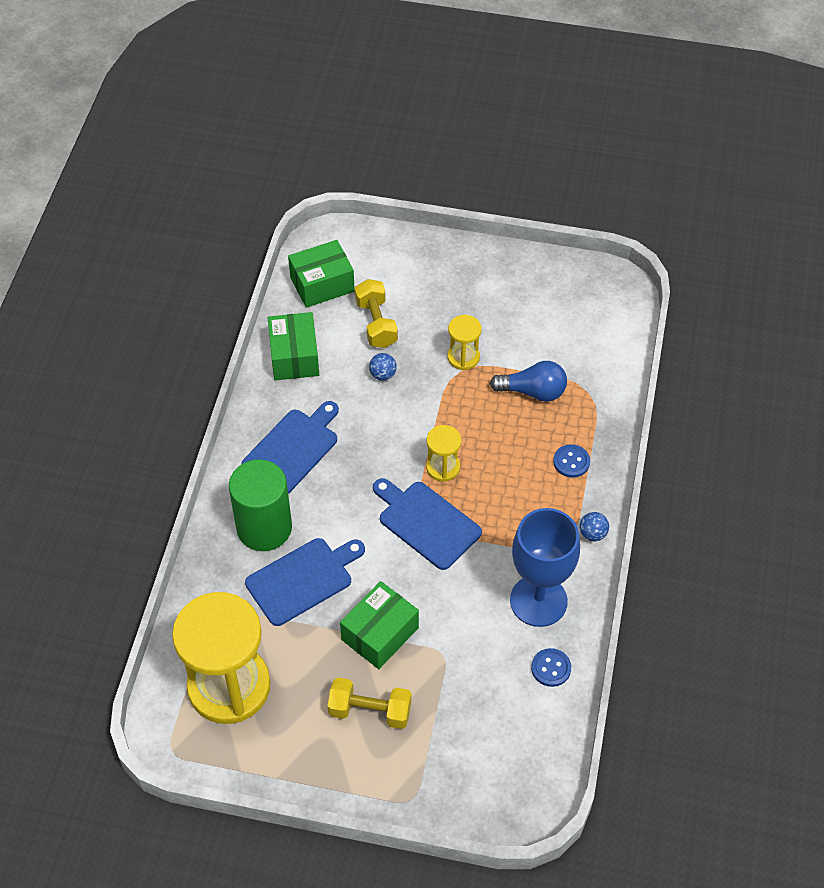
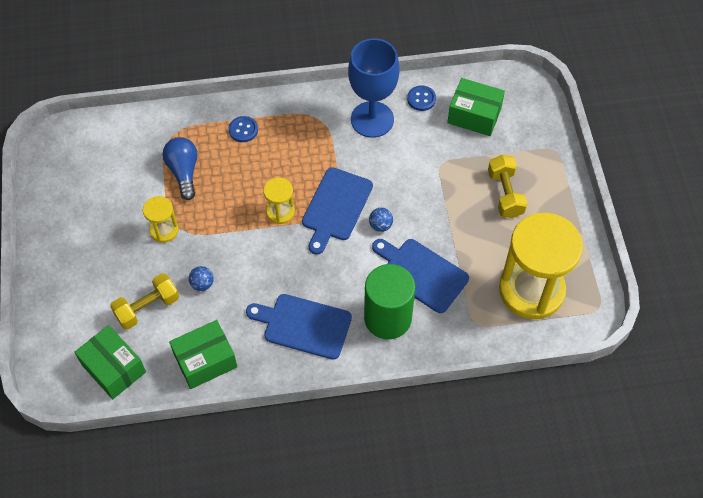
camera: 110 degrees left, 5 degrees up
green box [340,581,419,669] -> green box moved to [447,78,505,136]
blue ball [580,512,609,541] -> blue ball moved to [369,208,393,232]

